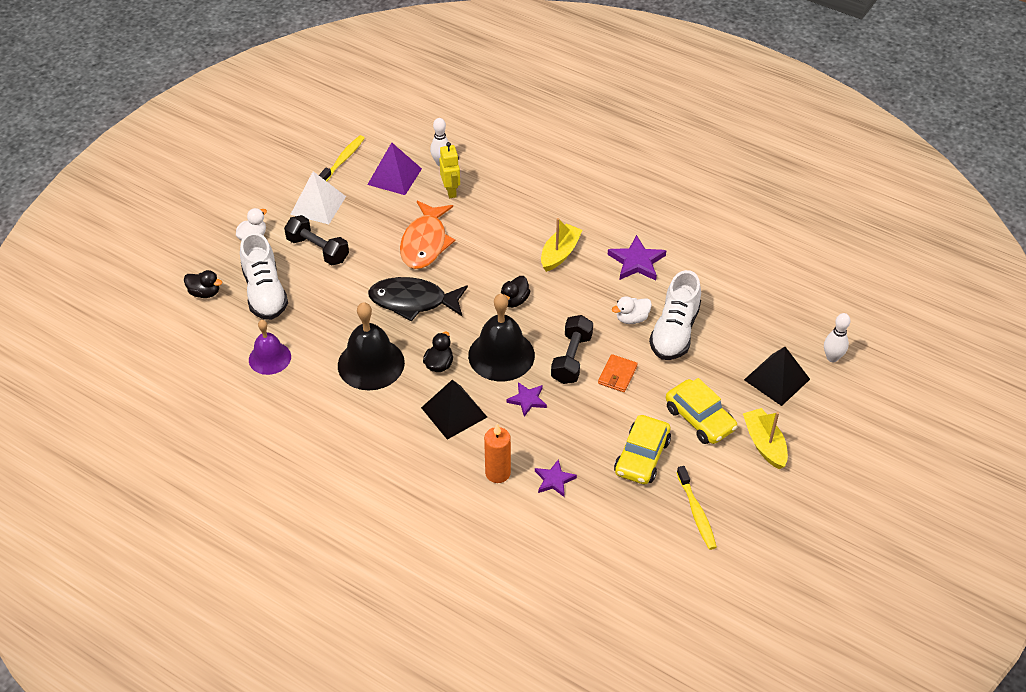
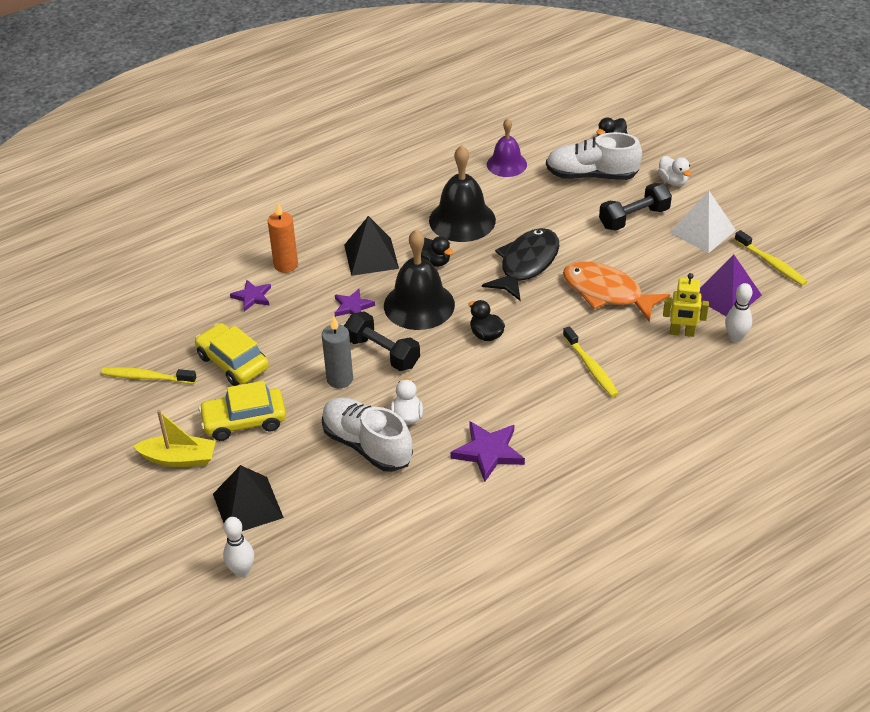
camera: 115 degrees right, 5 degrees down
yellow boat [541,218,583,272] -> none
orange wallet [598,354,638,392] -> grey candle [322,315,353,388]
none -> yellow toothbrush [563,326,619,397]

